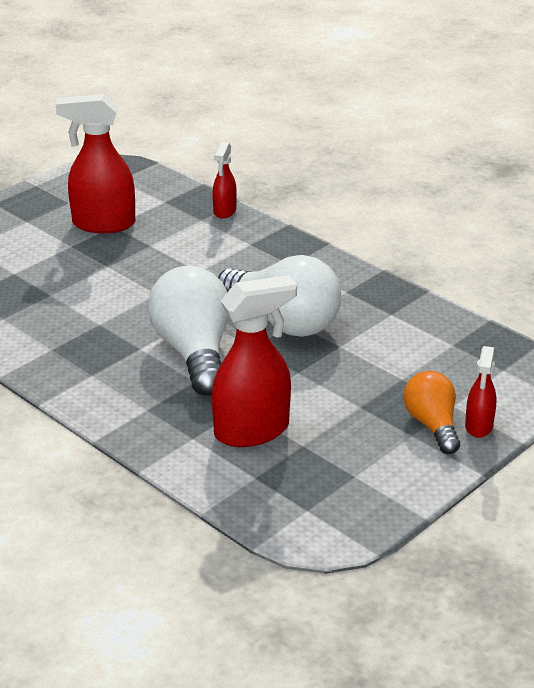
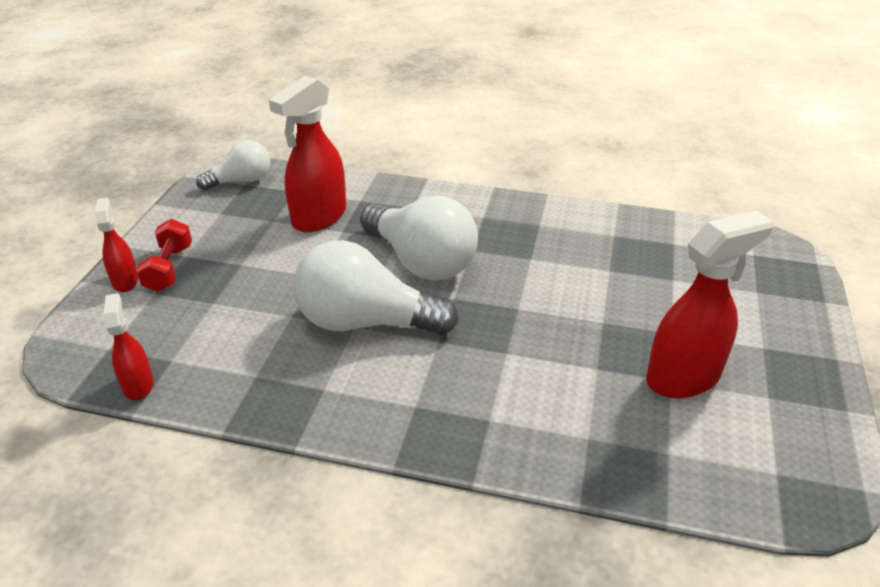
camera: 150 degrees right, 5 degrees up
red spray bottle [212,142,237,219] -> red spray bottle moved to [104,293,154,400]
orange light bulb [404,371,460,454] -> red dumbbell [136,219,192,292]
none -> white light bulb [196,140,270,190]

